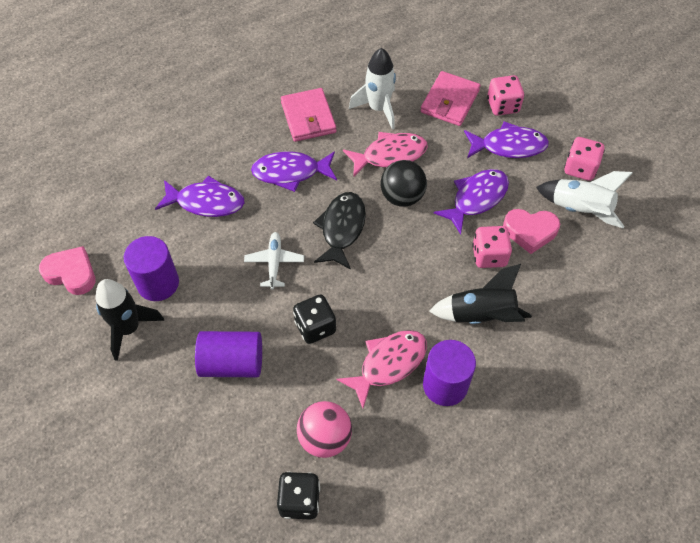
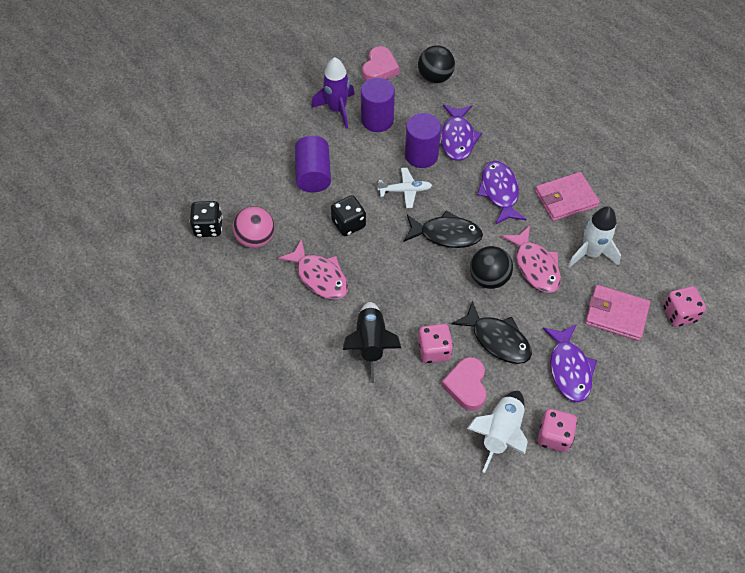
camera: 85 degrees right, 0 degrees up
black rocket [95,279,164,361] -> purple rocket [311,57,355,129]
purple cylinder [423,340,476,406] -> purple cylinder moved to [405,113,441,168]
purple fish [434,169,509,235] -> black fish [452,301,532,364]
pink dice [487,75,524,116] -> pink dice moved to [663,286,706,327]
none -> black ball [418,45,455,84]

